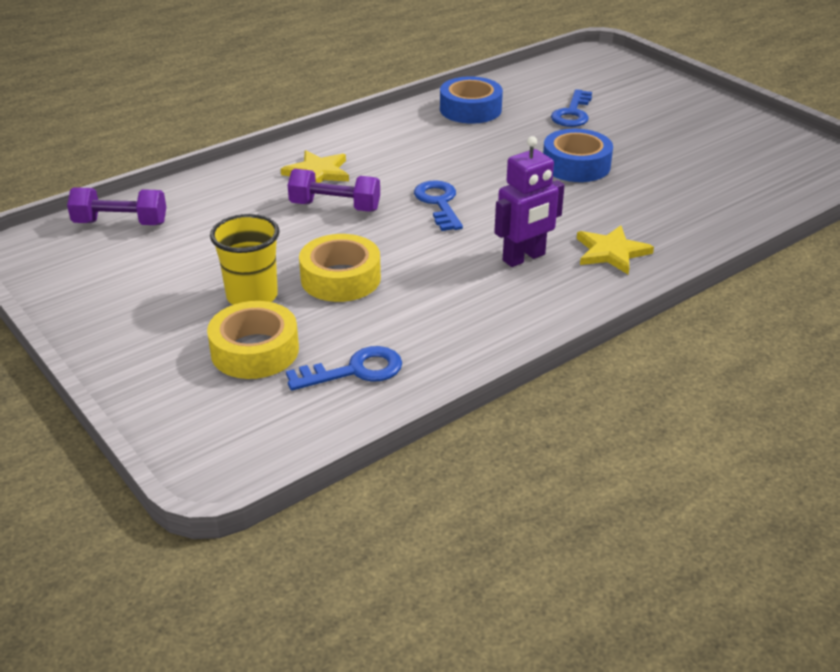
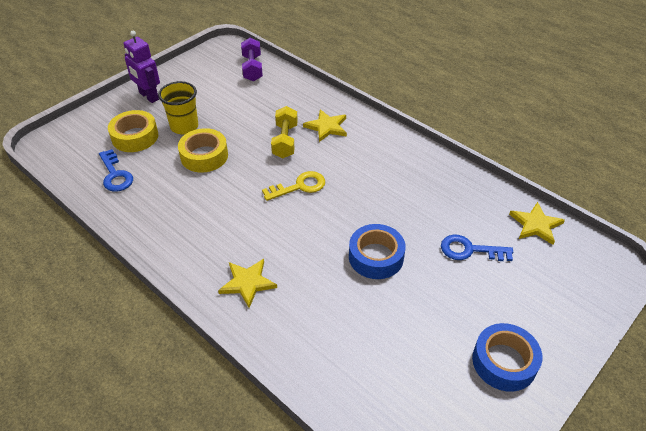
camera: 80 degrees right, 10 degrees up
purple dumbbell [288,169,380,212] -> yellow dumbbell [271,106,298,158]
blue key [414,180,463,231] -> yellow key [262,171,325,201]
blue tape [440,76,503,124] -> blue tape moved to [472,323,542,392]
purple robot [494,136,565,267] -> purple robot moved to [123,31,160,103]
none -> yellow star [509,202,565,245]

